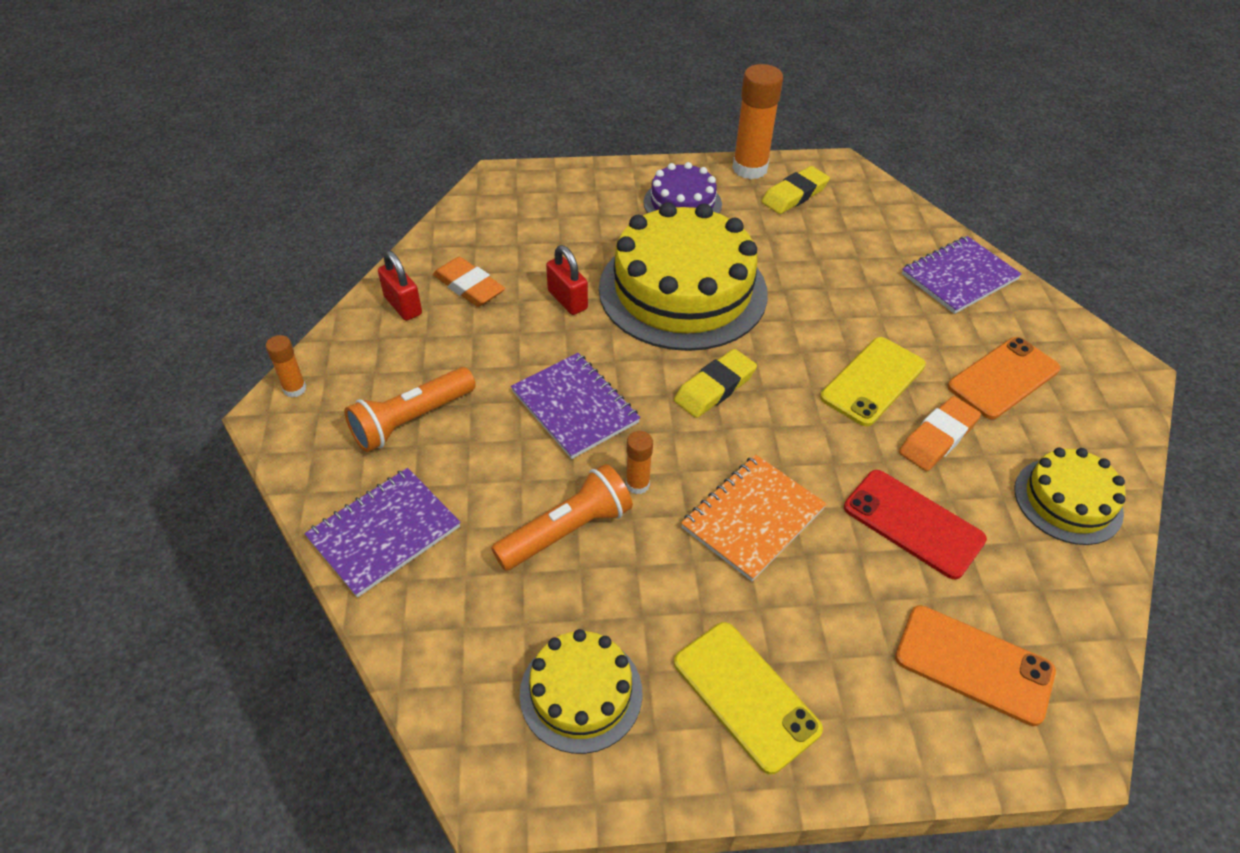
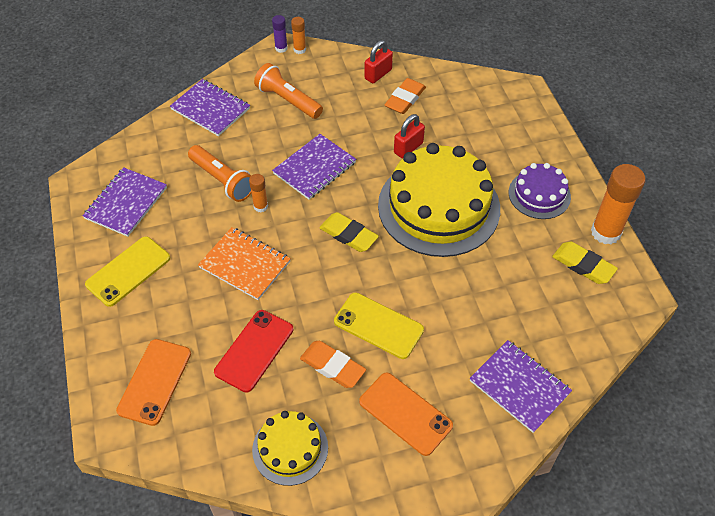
camera: 80 degrees right, 5 degrees up
yellow cake [520,629,642,754] -> purple notebook [82,167,167,237]
none -> purple glue stick [272,15,288,53]

